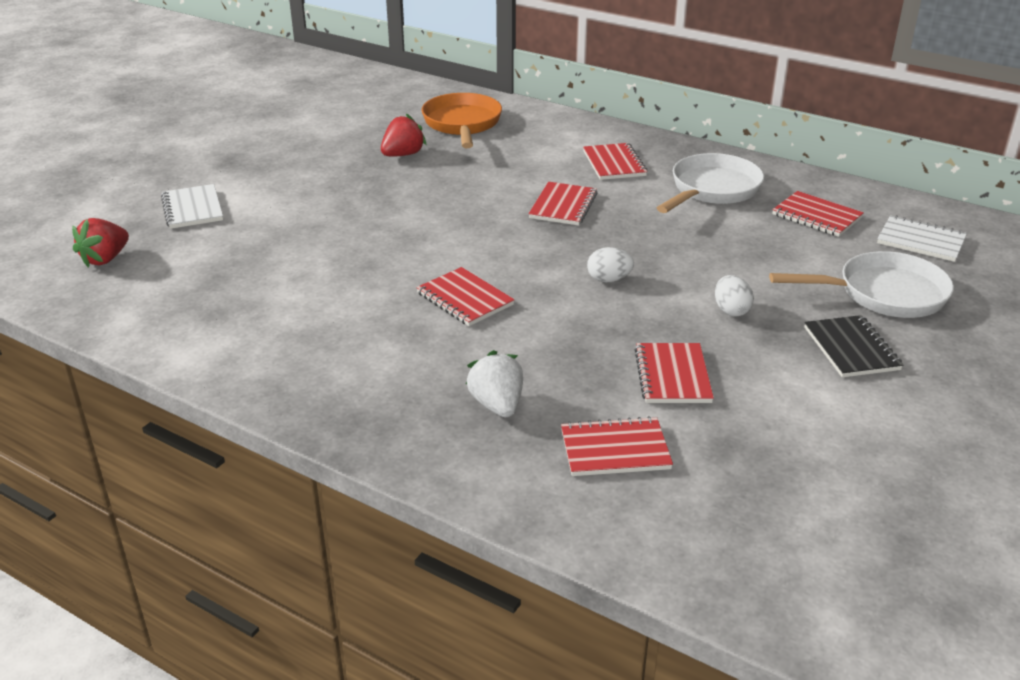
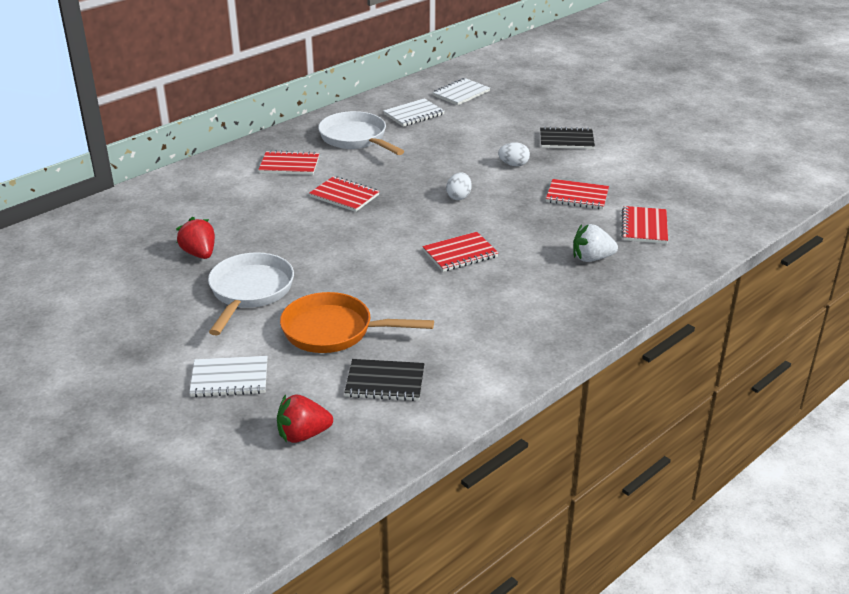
camera: 75 degrees left, 0 degrees up
red strawberry [72,218,129,267] -> red strawberry turned 120 degrees clockwise [277,394,333,443]
orange pan [422,93,502,148] -> orange pan moved to [280,292,434,353]
white pan [769,251,954,318] -> white pan moved to [208,252,294,336]
red notebook [772,191,864,237] -> white notebook [383,99,444,127]
none -> black notebook [344,359,424,401]

